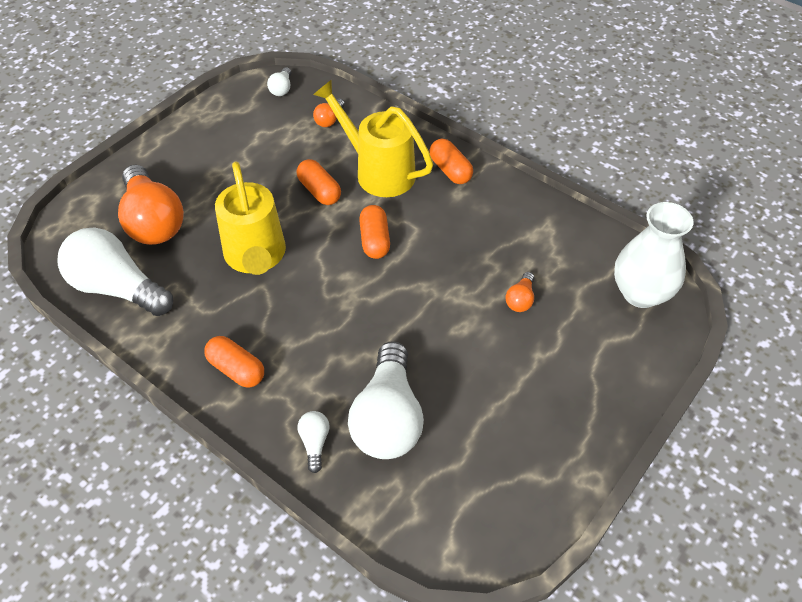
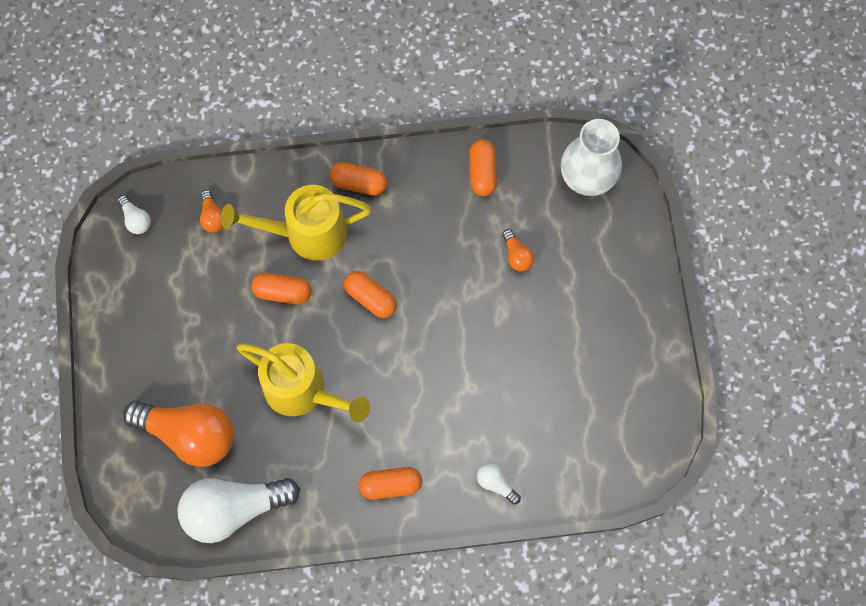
camera: 45 degrees left, 20 degrees up
white light bulb [348,341,424,459] -> none
none -> orange capsule [469,139,497,196]

